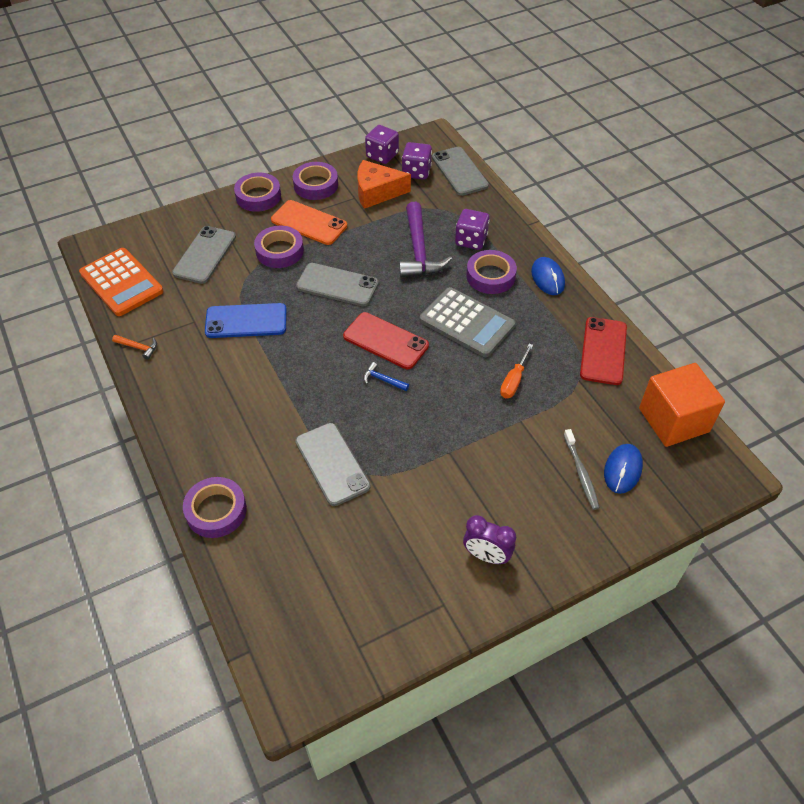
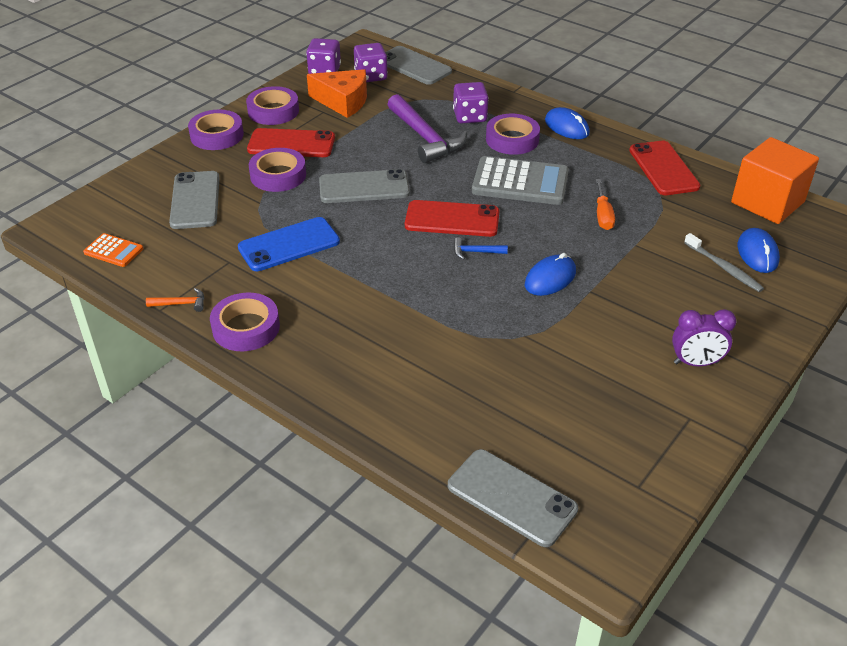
camera: 25 degrees left, 10 degrees down
orange calculator [79,248,163,316] -> orange calculator [83,233,143,267], size x0.51
purple tape [183,477,247,538] -> purple tape moved to [210,292,280,351]
orange phone [271,200,347,245] -> red phone [247,128,335,157]
grey phone [295,423,371,506] -> grey phone moved to [448,449,578,547]
orange cheese [357,160,411,209] -> orange cheese turned 135 degrees counterclockwise [307,69,367,118]
none -> blue mouse [525,253,576,296]

